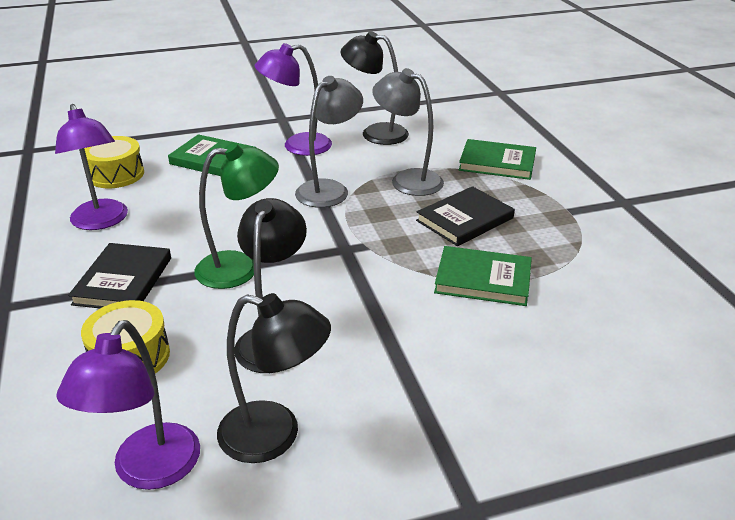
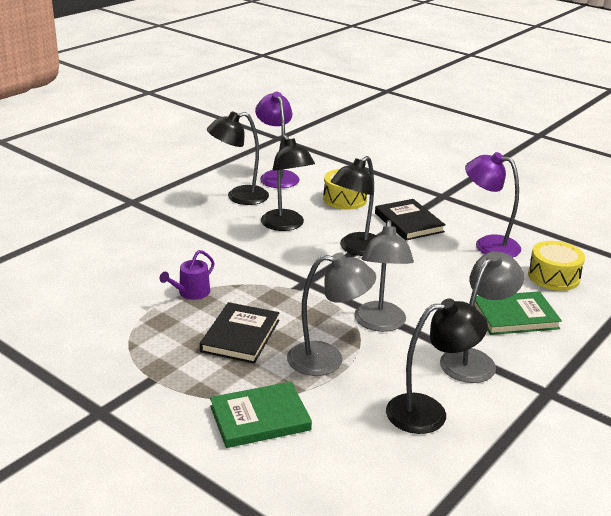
camera: 145 degrees right, 5 degrees down
green lamp [194,143,279,289] -> black lamp [331,156,377,256]
purple lamp [255,43,332,156] -> grey lamp [440,251,524,383]
green book [434,246,532,306] -> purple watering can [160,250,214,300]

